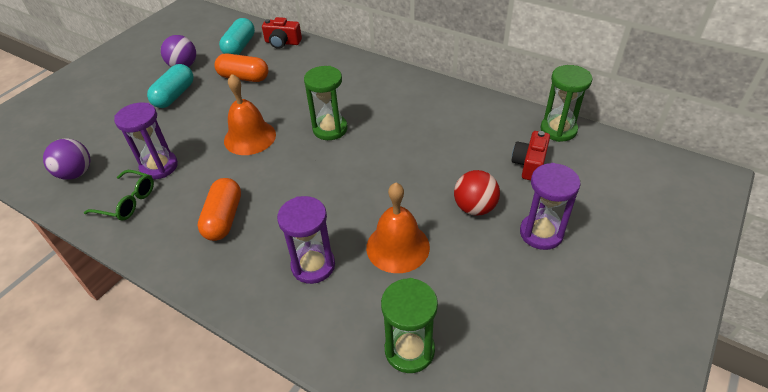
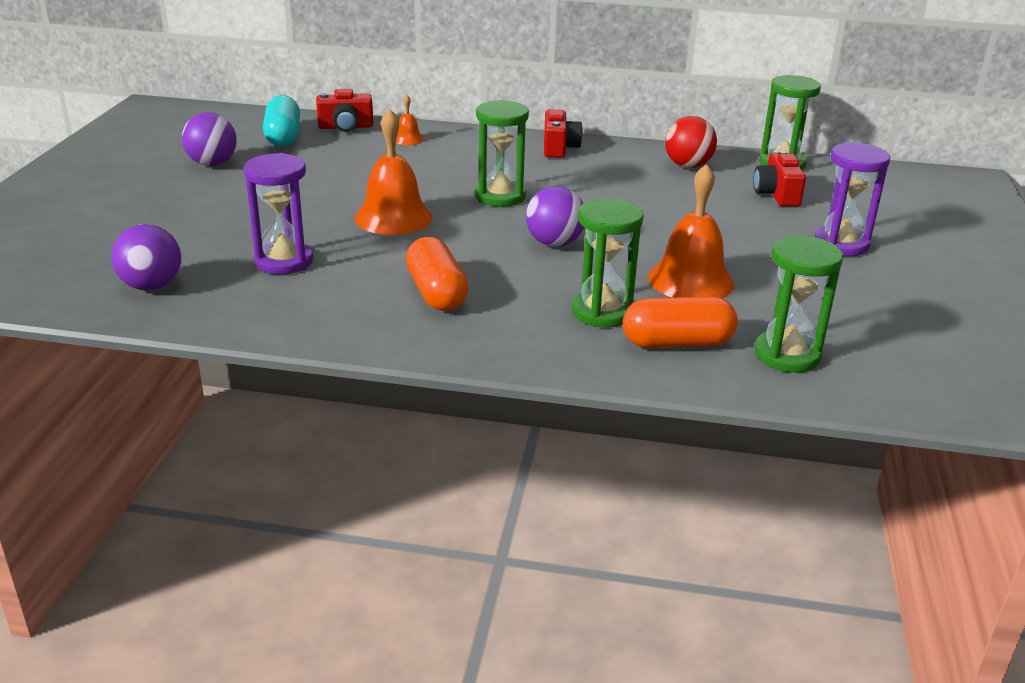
camera: 25 degrees left, 15 degrees down
green glasses [84,170,154,221] -> none
turquoise capsule [147,64,194,108] -> none
orange capsule [214,53,268,82] -> orange capsule moved to [623,297,738,348]
purple hourglass [277,196,335,284] -> green hourglass [572,198,644,327]
red ball [454,170,500,216] -> red ball moved to [665,116,717,168]
none -> orange bell [396,95,424,145]
none -> purple ball [526,186,584,247]
none -> red camera [544,109,583,158]

